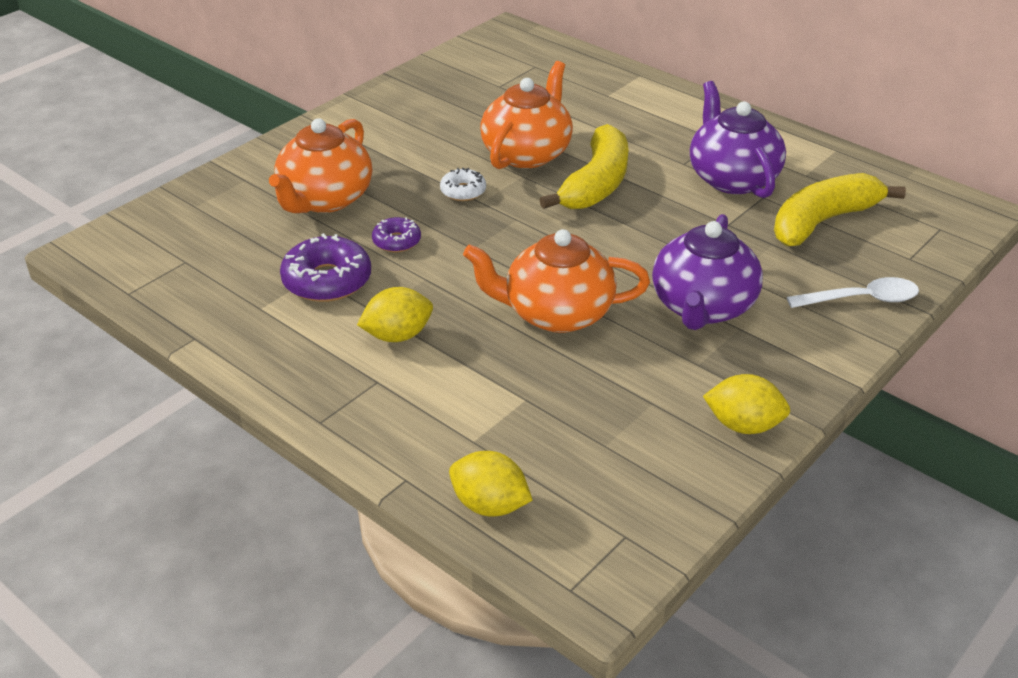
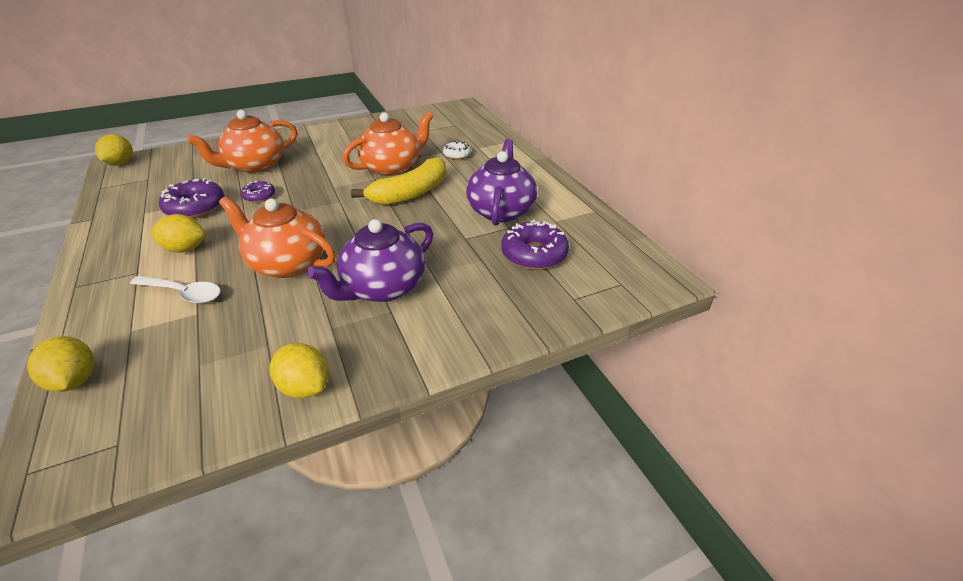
camera: 25 degrees right, 0 degrees up
white donut [440,168,486,201] -> white donut moved to [443,141,471,160]
yellow banana [774,173,906,246] -> purple donut [501,220,569,270]
white spoon [787,277,919,308] -> white spoon moved to [130,276,221,304]
none -> yellow lemon [95,134,133,166]

